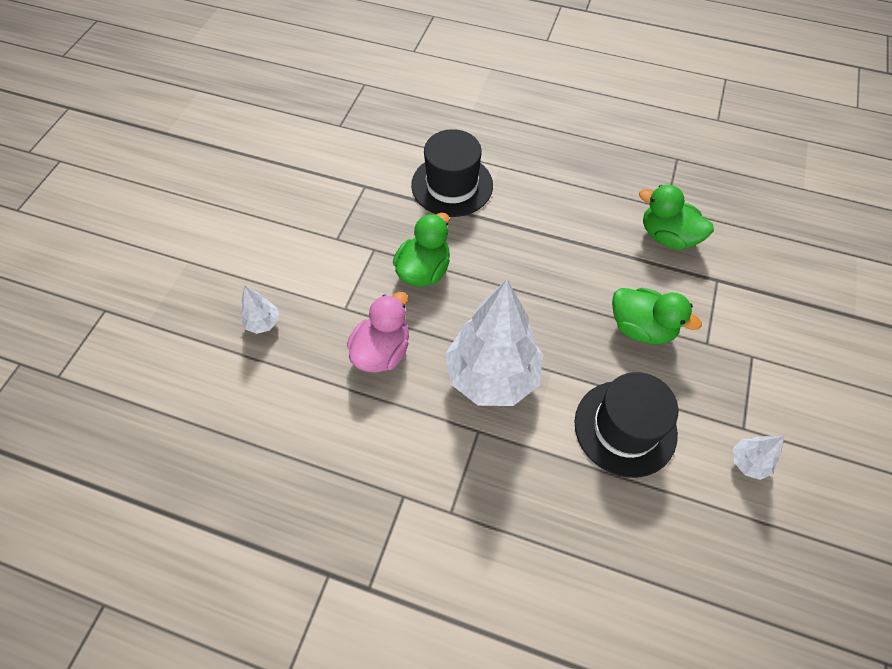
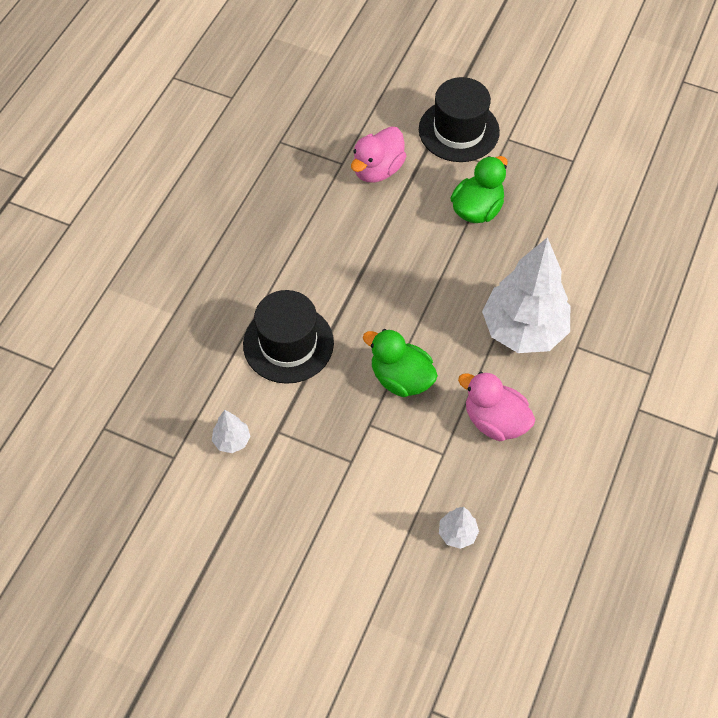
camera: 85 degrees left, 0 degrees up
black hat [575,372,679,478] -> black hat moved to [419,77,500,162]
green duck [639,185,714,250] -> pink duck [351,126,406,182]
white tree [733,436,784,480] -> white tree moved to [212,410,250,453]

